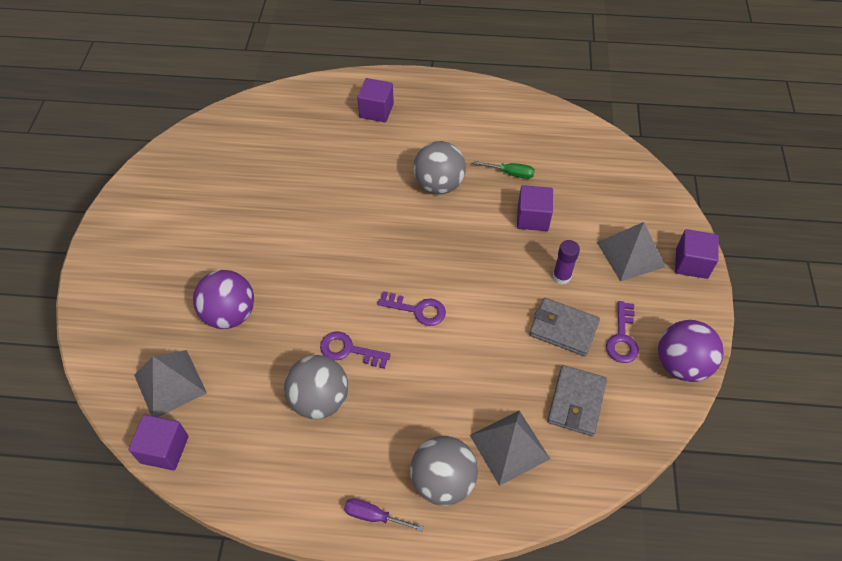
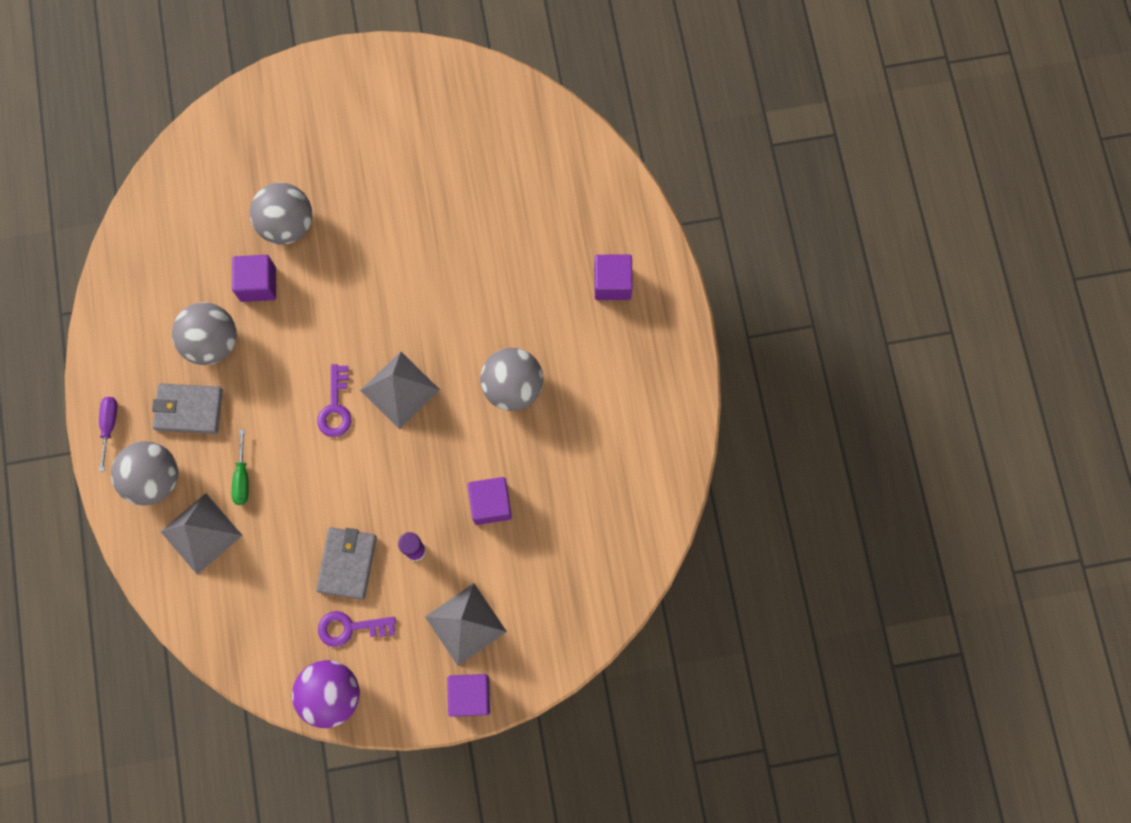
camera: 75 degrees right, 20 degrees up
purple cube [128,415,188,470] -> purple cube moved to [232,255,276,302]
grey pyramid [134,350,207,417] -> grey pyramid moved to [360,352,440,429]
purple ball [193,270,254,329] -> grey ball [250,183,312,245]
purple key [320,331,391,369] -> none
green screwdriver [473,161,535,179] -> green screwdriver moved to [232,430,249,505]
grey wallet [547,365,607,436] -> grey wallet moved to [152,383,223,434]

